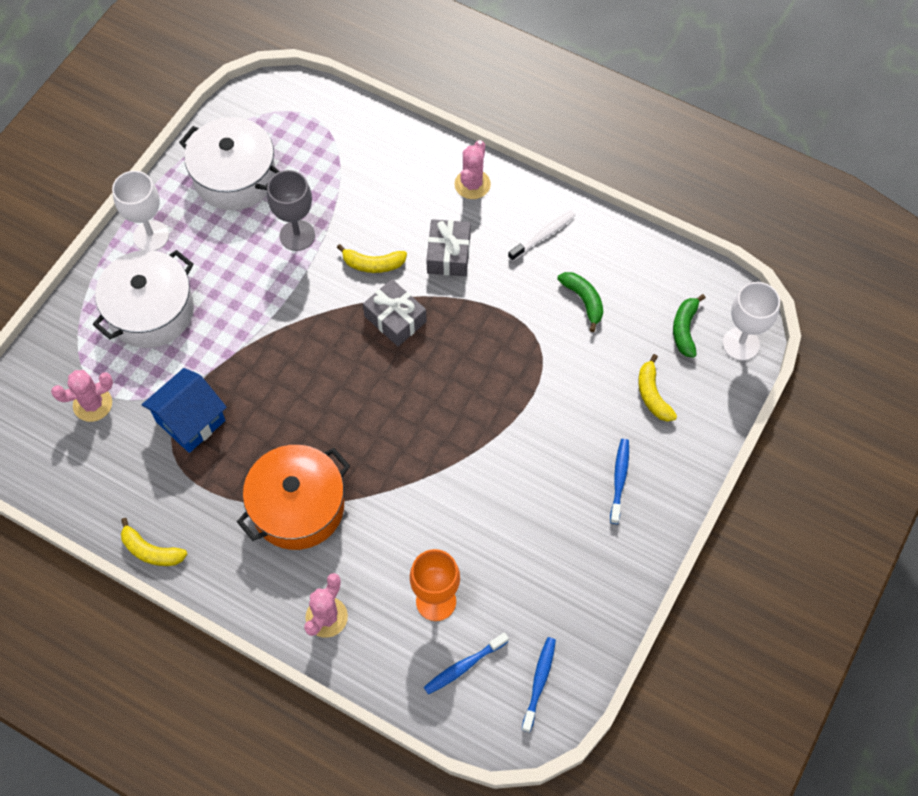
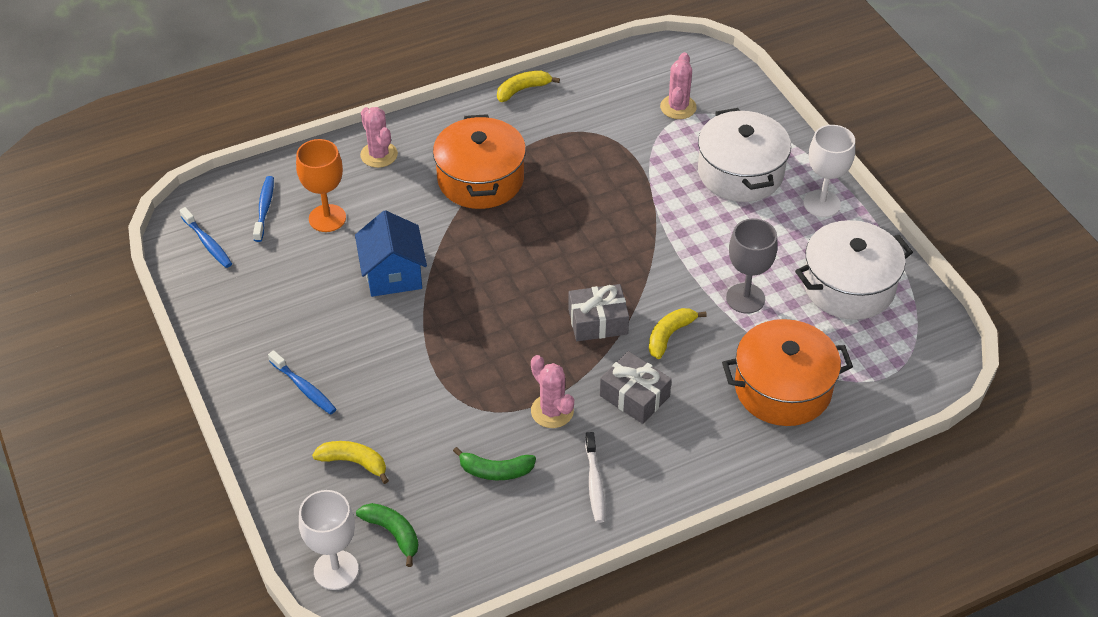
camera: 125 degrees right, 15 degrees down
blue house [142,368,227,453] -> blue house moved to [355,210,427,297]
pink cactus [455,140,491,199] -> pink cactus moved to [531,355,574,428]
none -> orange pot [722,319,853,426]

